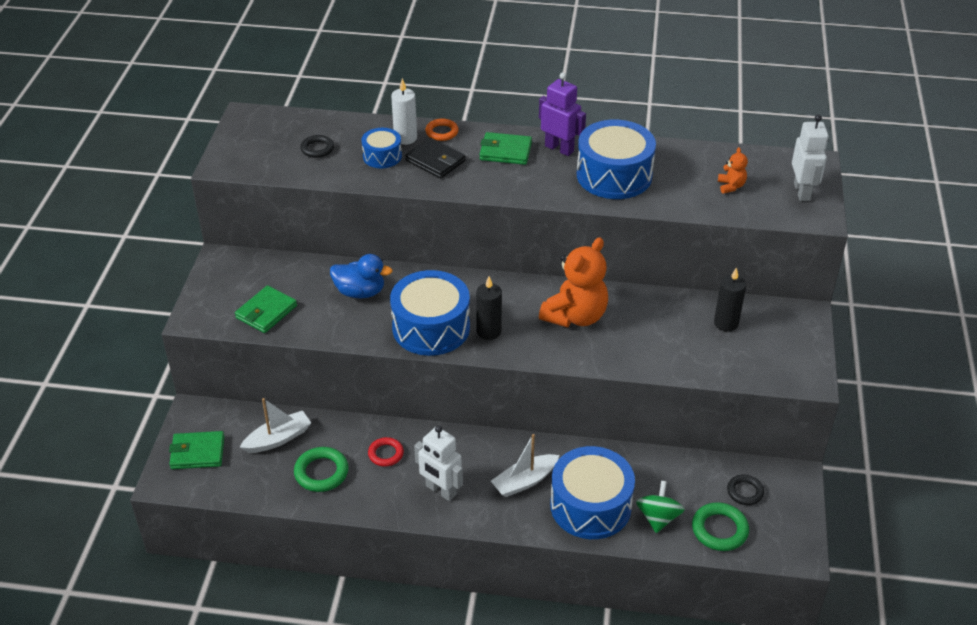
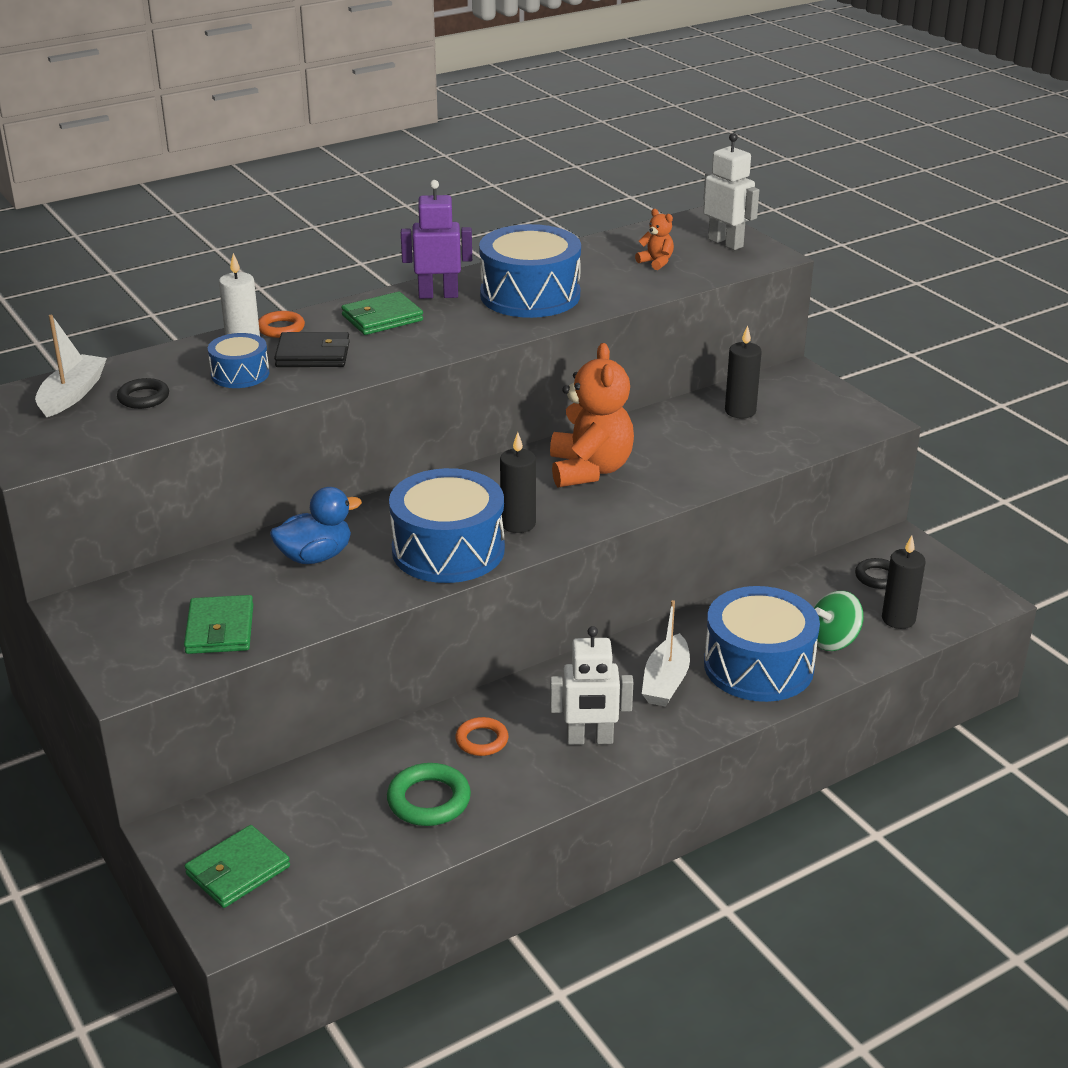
camera: 40 degrees left, 10 degrees down
white boat [240,398,311,453] -> white boat moved to [35,315,107,417]
red ring [368,437,404,467] -> orange ring [455,717,508,756]
green spinning top [636,481,685,533] -> green spinning top turned 90 degrees counterclockwise [813,591,864,651]
green ring [692,502,749,551] -> black candle [882,535,926,629]

